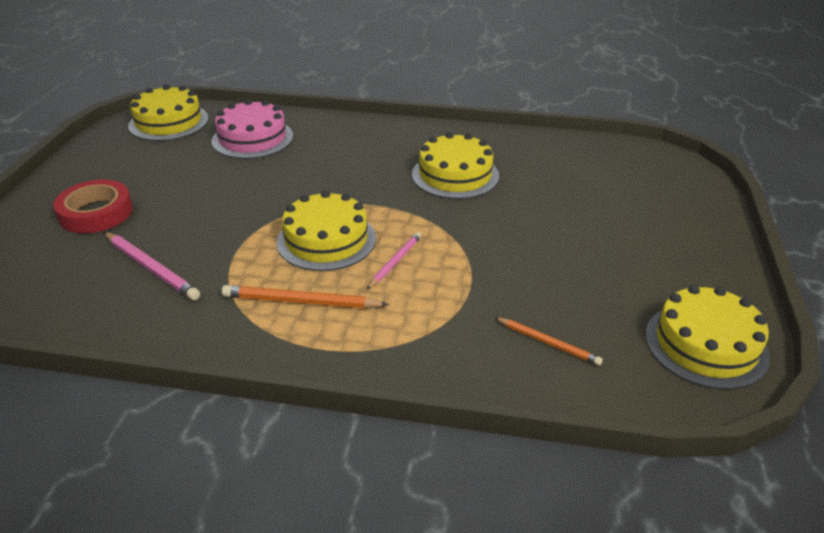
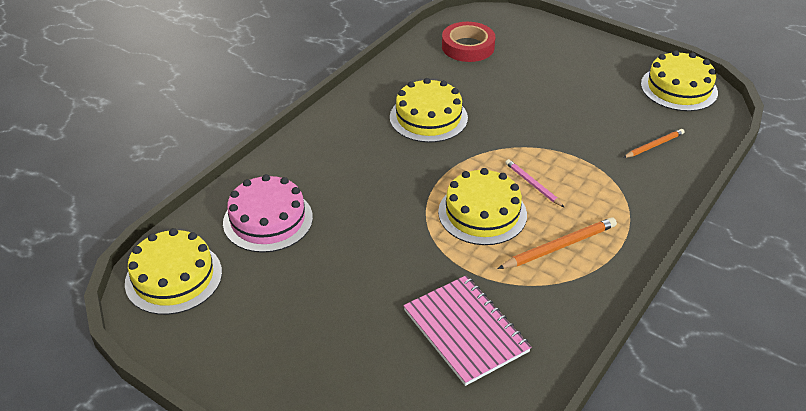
camera: 65 degrees left, 5 degrees up
red tape [53,180,133,233] -> red tape moved to [442,22,495,62]
pink pencil [104,232,200,300] -> pink notebook [403,275,531,386]
orange pencil [222,285,389,309] -> orange pencil turned 150 degrees counterclockwise [497,217,617,269]

